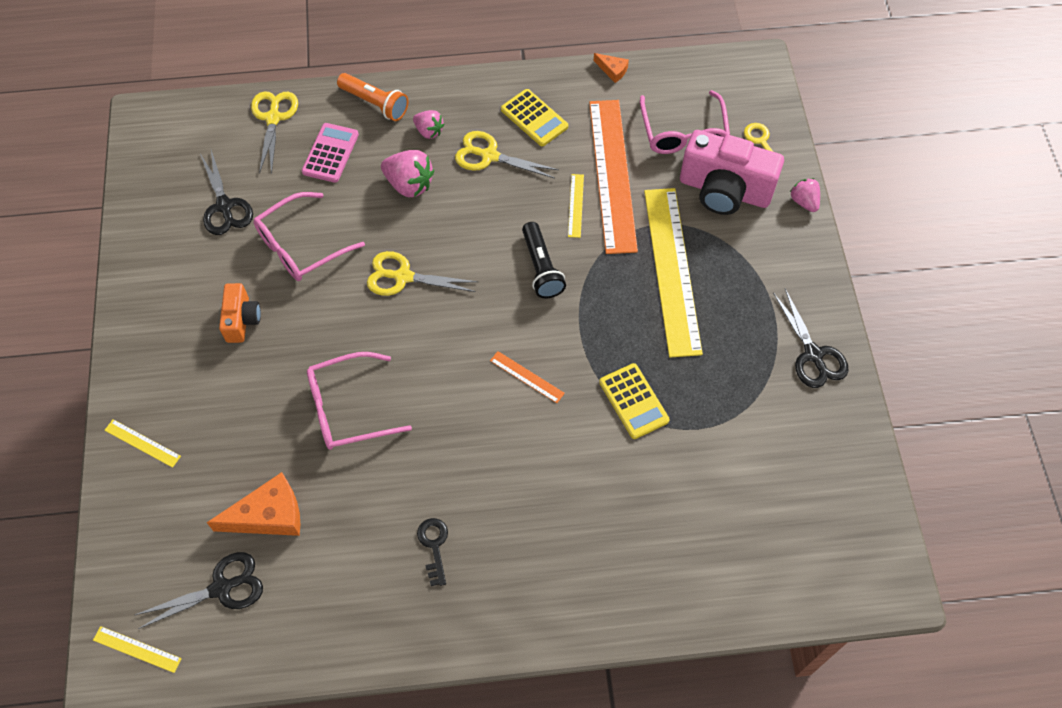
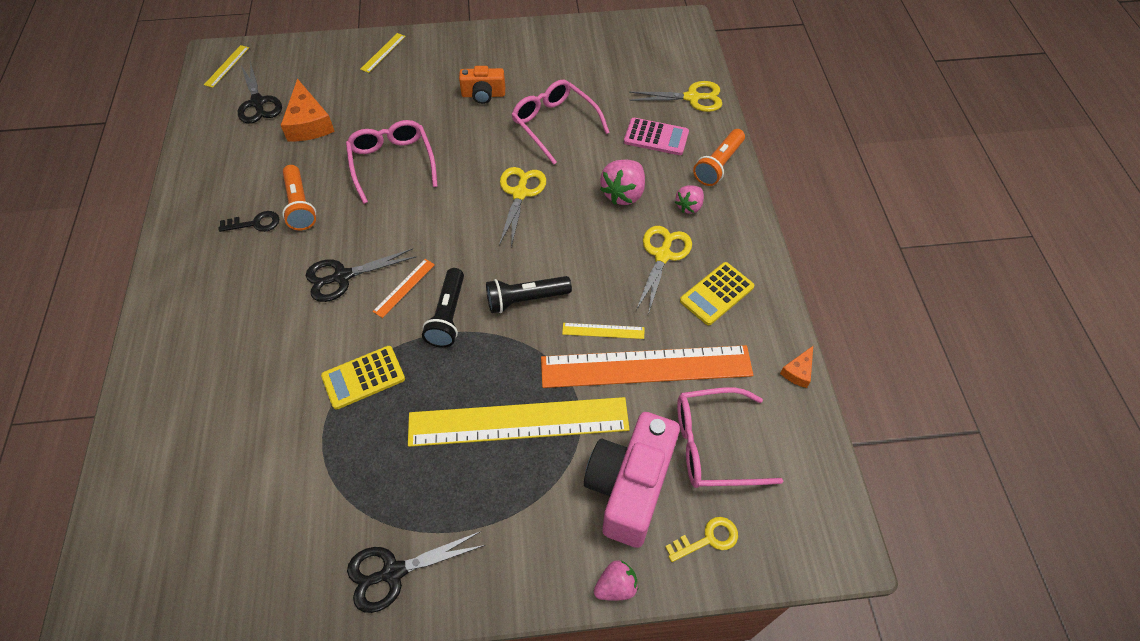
camera: 90 degrees right, 5 degrees down
black scissors [200,150,253,235] -> black scissors moved to [306,248,416,302]
none -> orange flashlight [282,165,316,230]
none -> black flashlight [422,268,464,348]

